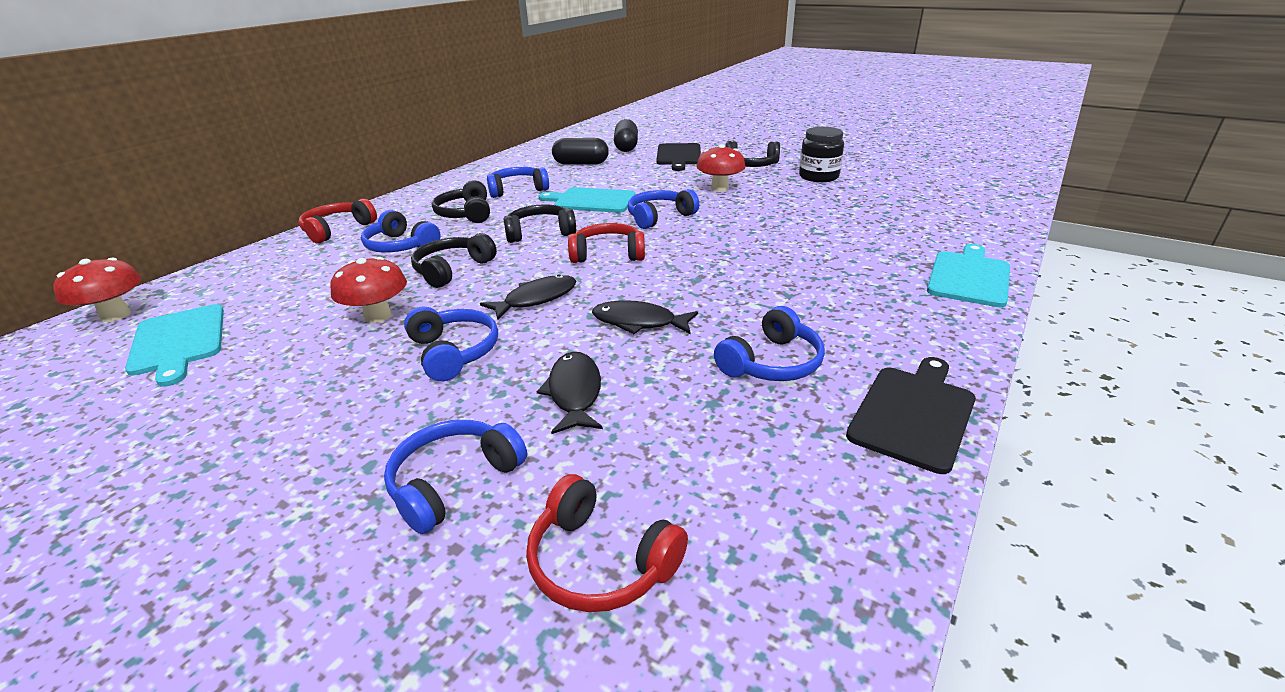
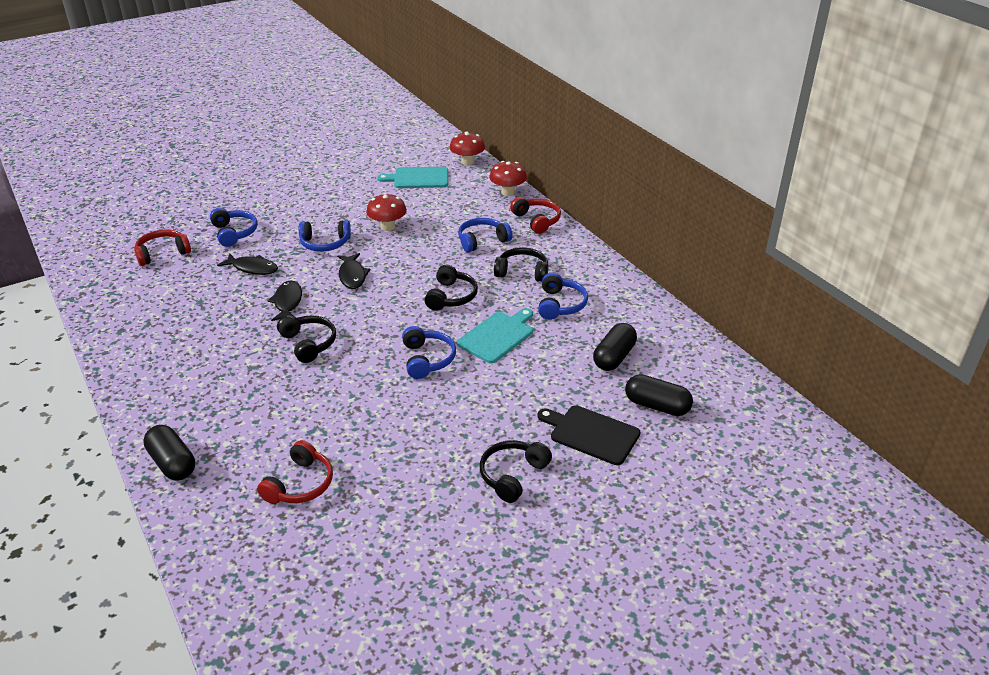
camera: 115 degrees right, 5 degrees up
black headphones [411,233,497,288] -> black headphones moved to [277,315,336,363]
red headphones [568,223,645,263] -> red headphones moved to [257,440,333,504]
black fish [592,300,698,334] -> black fish turned 45 degrees counterclockwise [268,280,302,321]
red mushroom [696,144,746,192] -> red mushroom moved to [489,161,527,196]
blue headphones [714,306,825,381] -> none
black jar [799,127,844,182] -> none
black cutting board [846,357,976,474] -> none
turquoise cutting board [927,244,1010,307] -> black capsule [143,425,195,481]

